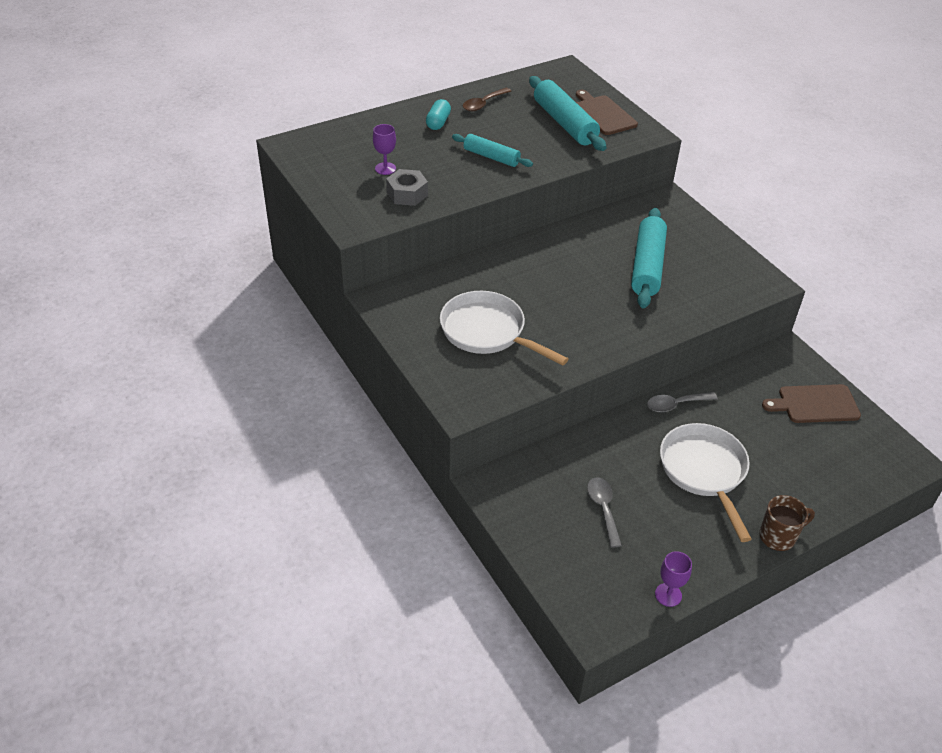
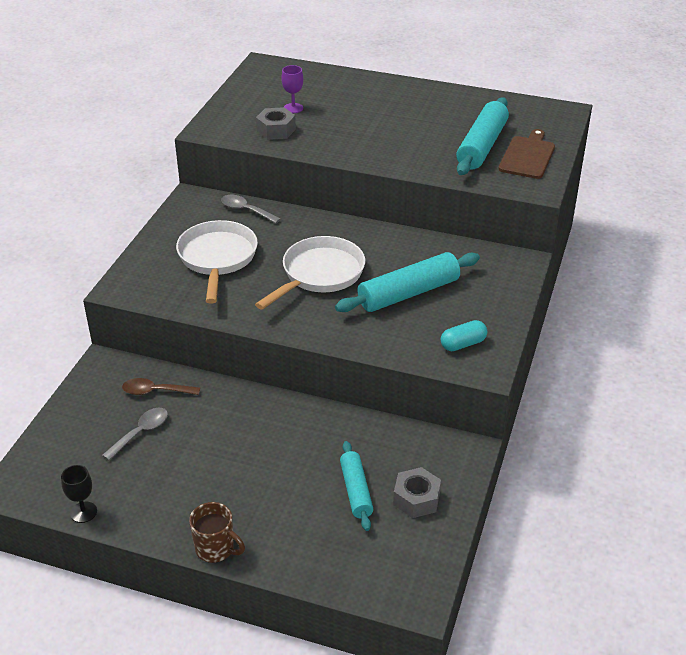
camera: 50 degrees right, 5 degrees down
turquoise capsule [426,99,451,130] -> turquoise capsule moved to [441,320,487,351]
turquoise rolling pin [452,134,533,167] -> turquoise rolling pin moved to [340,441,373,531]
brown spoon [463,88,511,111] -> brown spoon moved to [122,378,200,395]
grey spoon [647,392,718,412] -> grey spoon moved to [221,195,281,223]
purple goblet [655,551,692,607] -> black goblet [61,465,97,523]
white pan [660,423,752,542] -> white pan moved to [255,236,365,310]
brown cutting board [762,384,861,423] -> grey nut [393,467,441,518]

